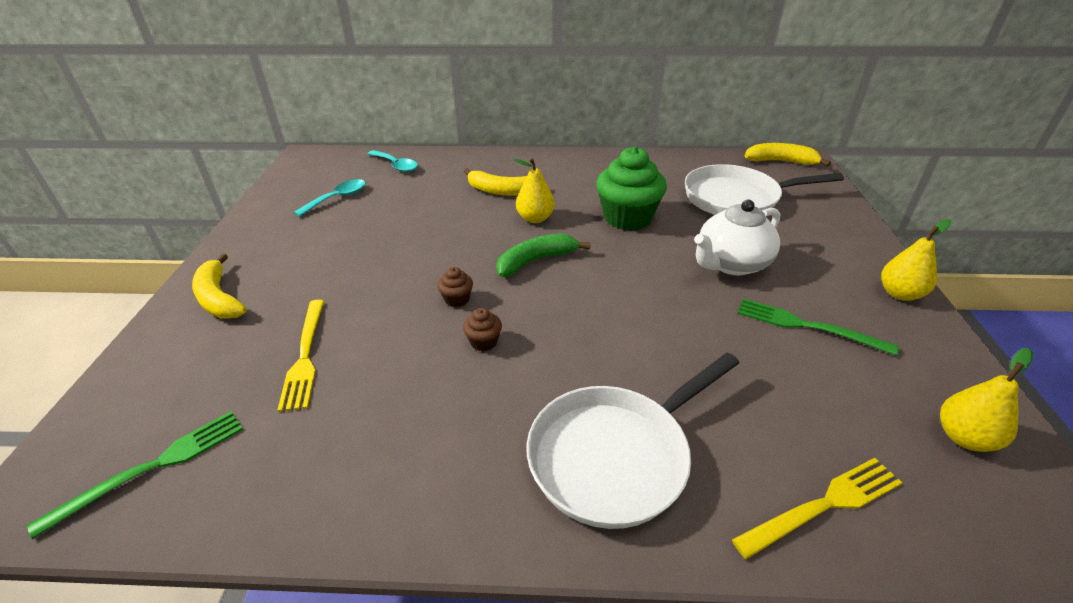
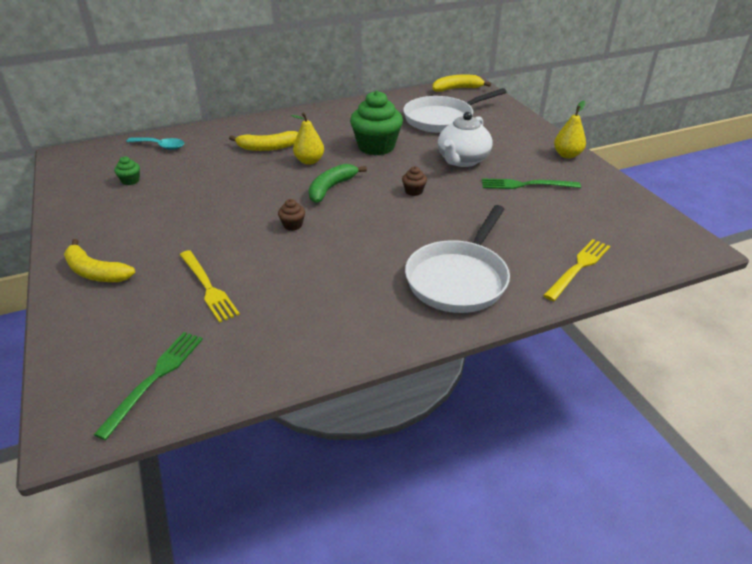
camera: 25 degrees left, 0 degrees up
turquoise spoon [294,179,366,217] -> green cupcake [114,156,140,185]
brown cupcake [463,308,502,351] -> brown cupcake moved to [402,166,427,196]
yellow pear [940,348,1033,452] -> none

